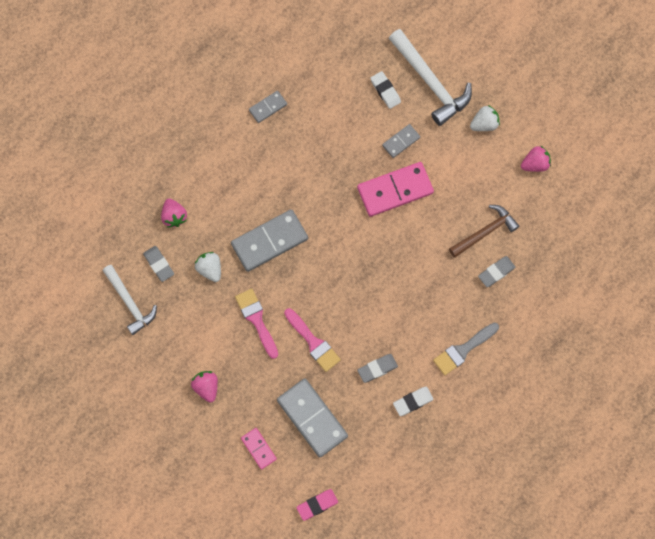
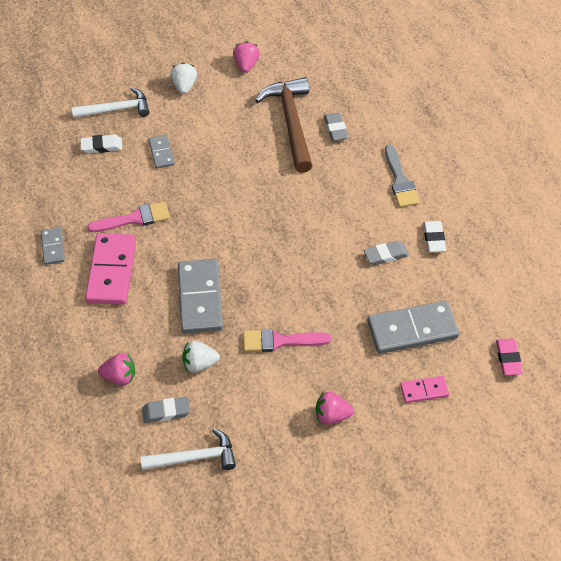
camera: 65 degrees left, 20 degrees down
pink brush [284,308,341,372] -> pink brush moved to [87,202,170,232]
pink domino [357,162,434,217] -> pink domino moved to [85,233,136,305]
grey eraser [357,354,398,383] -> grey eraser turned 75 degrees clockwise [364,241,409,265]
white hammer [389,29,472,126] -> white hammer [72,88,150,118], size x0.66
brown hammer [449,205,519,258] -> brown hammer [255,77,312,173], size x1.51

